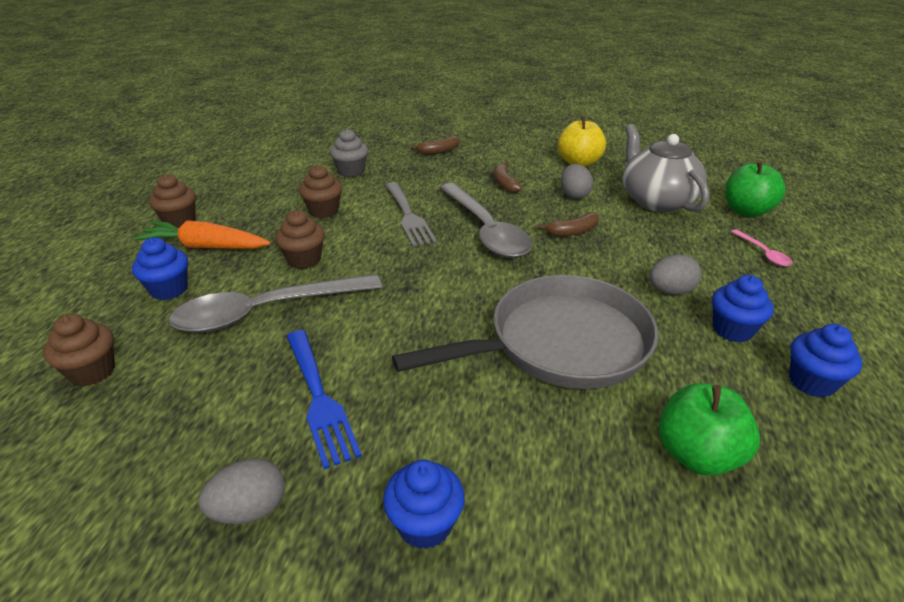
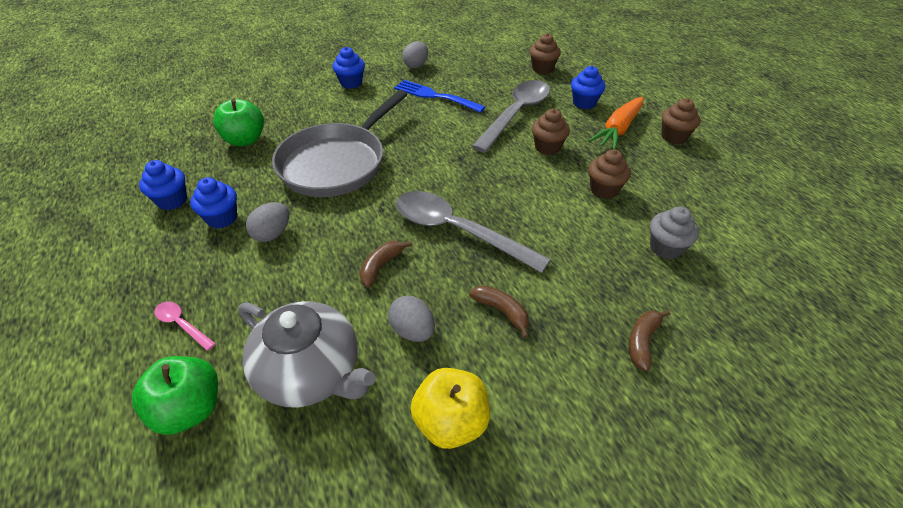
camera: 145 degrees right, 10 degrees up
orange carrot [134,220,271,249] -> orange carrot turned 150 degrees clockwise [589,97,643,150]
grey fork [385,182,437,247] -> none

